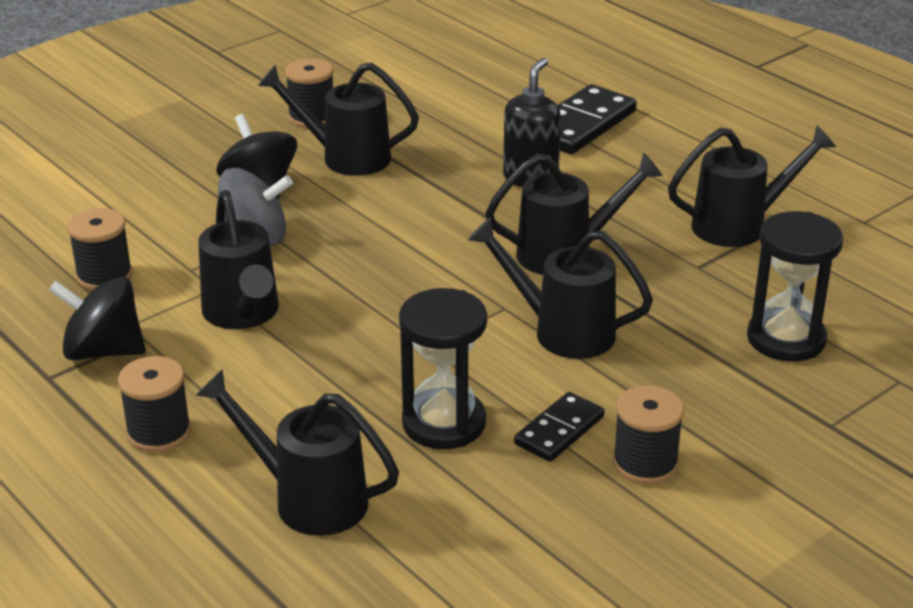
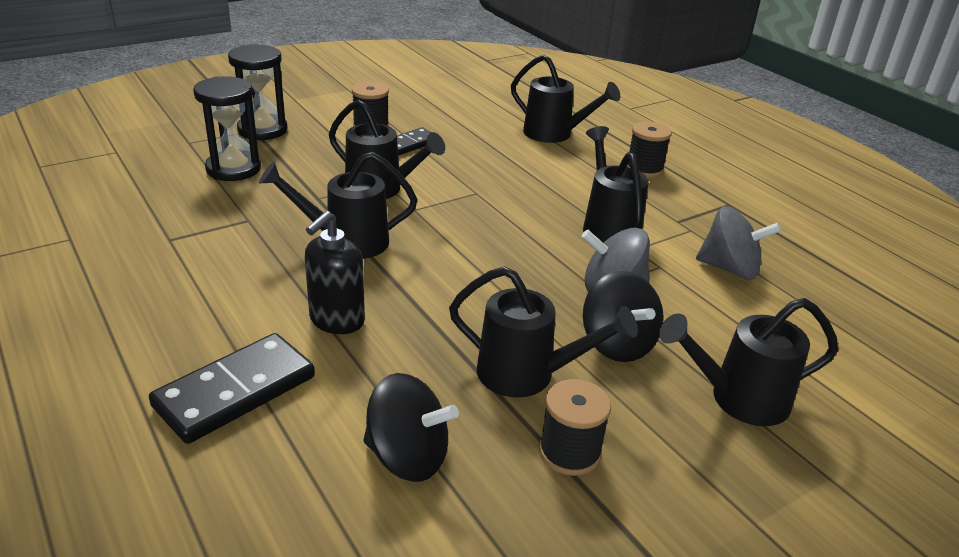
camera: 175 degrees left, 0 degrees up
black spinning top [49,277,146,360] -> black spinning top moved to [363,373,459,482]
black spool [67,208,133,290] -> grey spinning top [696,206,781,280]
black hourglass [399,288,487,449] -> black hourglass moved to [228,44,288,140]
black watering can [668,125,836,247] -> black watering can moved to [659,298,838,426]

